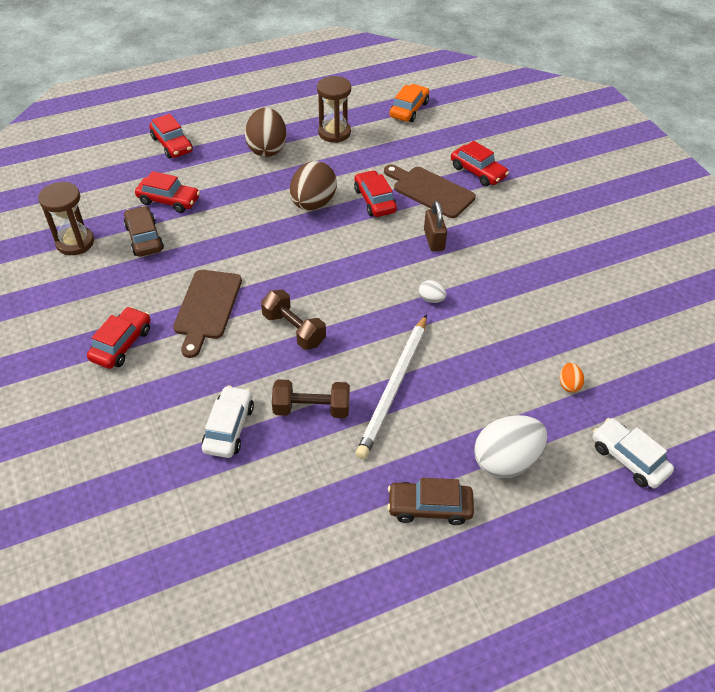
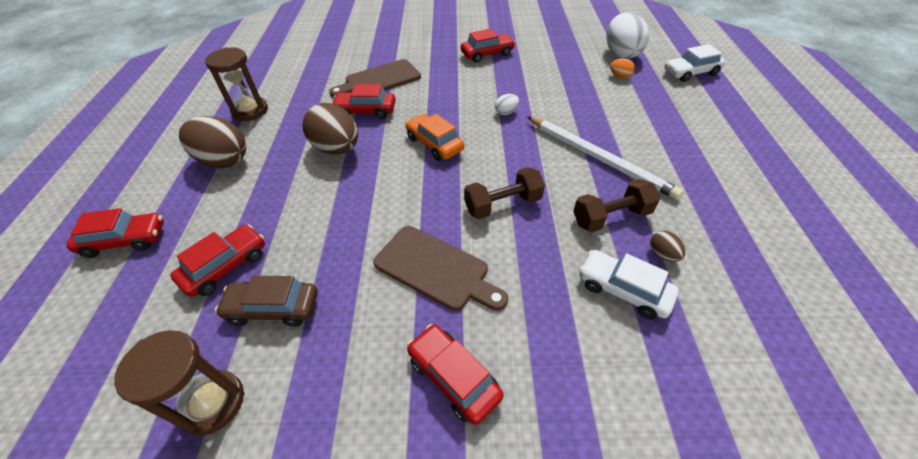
camera: 65 degrees left, 0 degrees up
brown dumbbell [272,379,350,418] -> brown dumbbell turned 45 degrees clockwise [573,179,660,233]
brown car [387,478,474,525] -> none
orange car [389,84,429,122] -> orange car moved to [405,114,464,161]
brown padlock [424,201,447,252] -> none
red car [451,141,509,186] -> red car moved to [461,28,515,63]
white egg [474,415,547,478] -> white egg moved to [607,13,649,59]
none -> brown egg [650,231,685,262]

